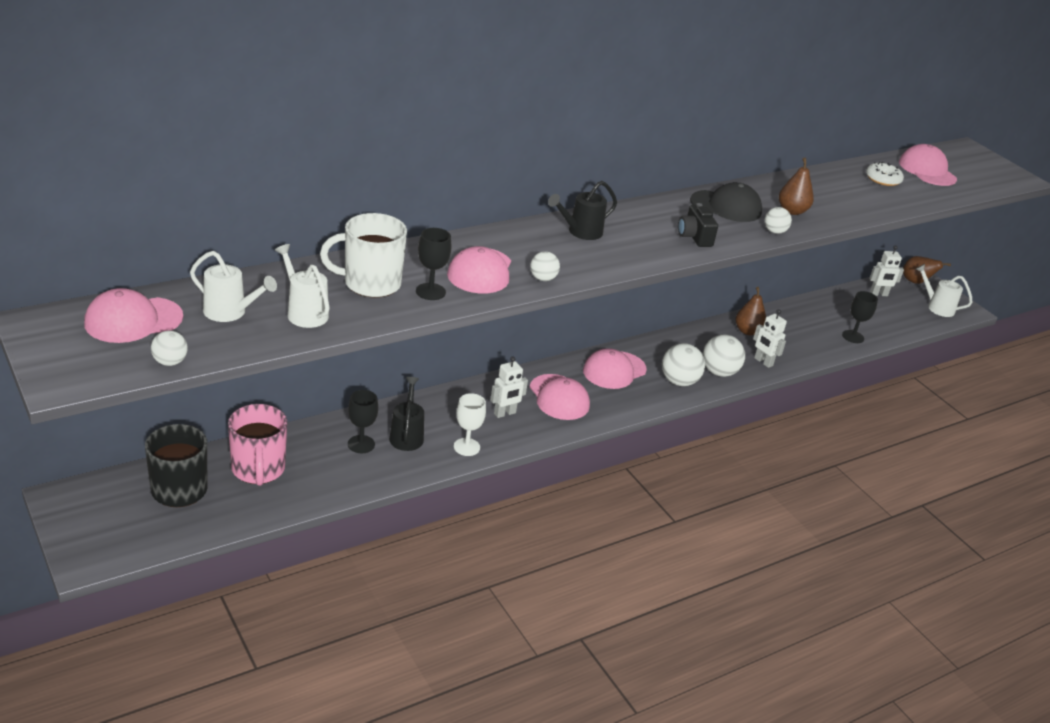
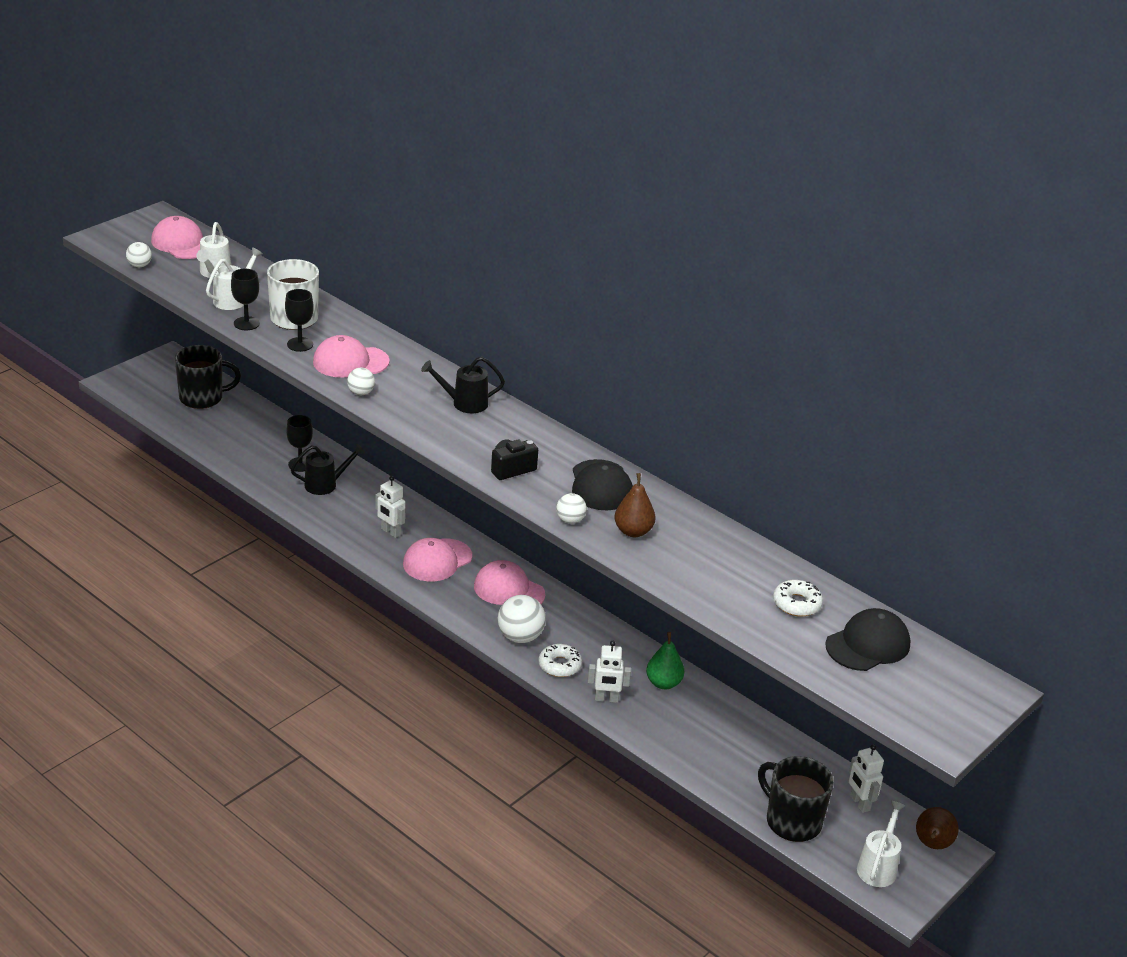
camera: 75 degrees right, 0 degrees up
pink mug [228,404,287,486] -> none
white goblet [454,393,486,456] -> none
black watering can [548,181,617,240] -> black watering can turned 45 degrees counterclockwise [421,357,505,413]
white ball [703,334,745,377] -> white donut [539,644,582,677]
brown pear [736,287,766,335] -> green pear [646,632,684,689]
white robot [753,309,787,368] -> white robot turned 120 degrees counterclockwise [588,641,631,703]
black goblet [842,291,878,343] -> black goblet moved to [231,269,260,330]
pink cap [899,144,957,186] -> black cap [825,608,910,671]
none -> black mug [758,756,834,842]

